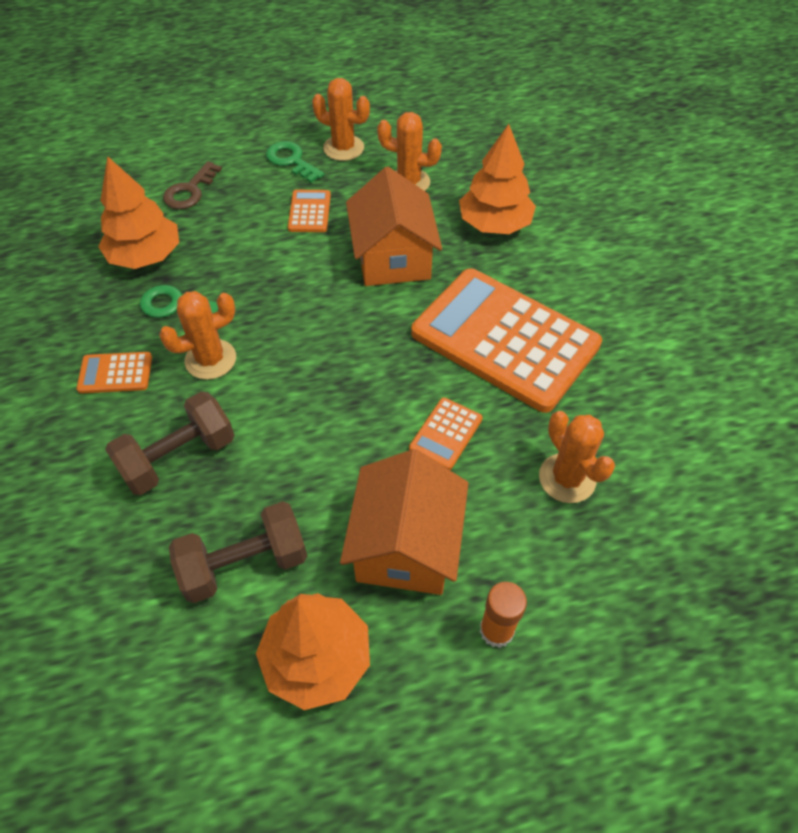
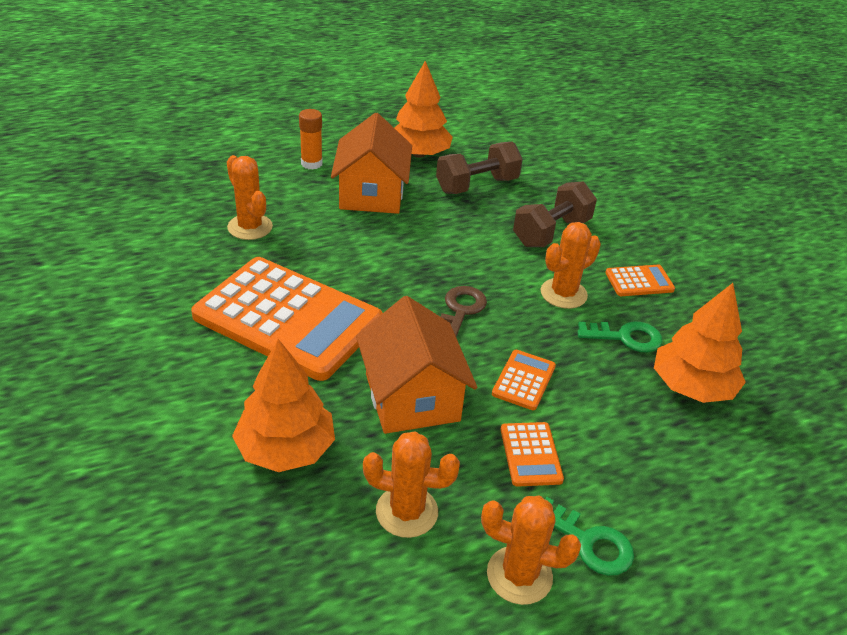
camera: 170 degrees right, 15 degrees down
brown key [163,161,222,209] -> brown key moved to [441,286,487,337]
orange calculator [409,398,483,470] -> orange calculator moved to [492,350,556,410]

